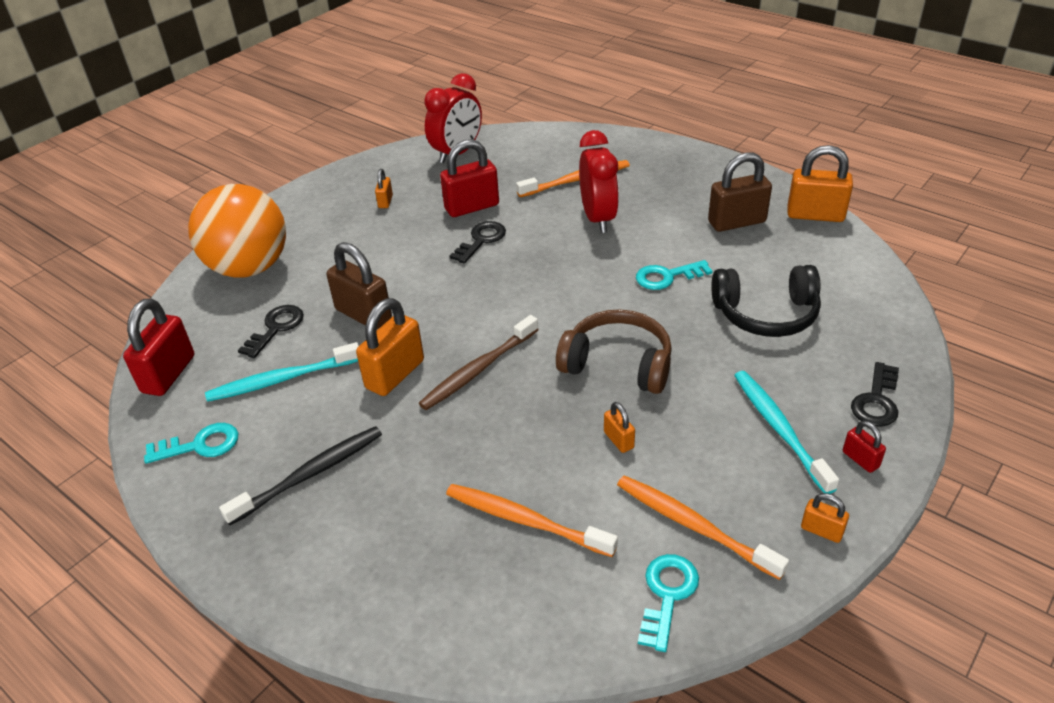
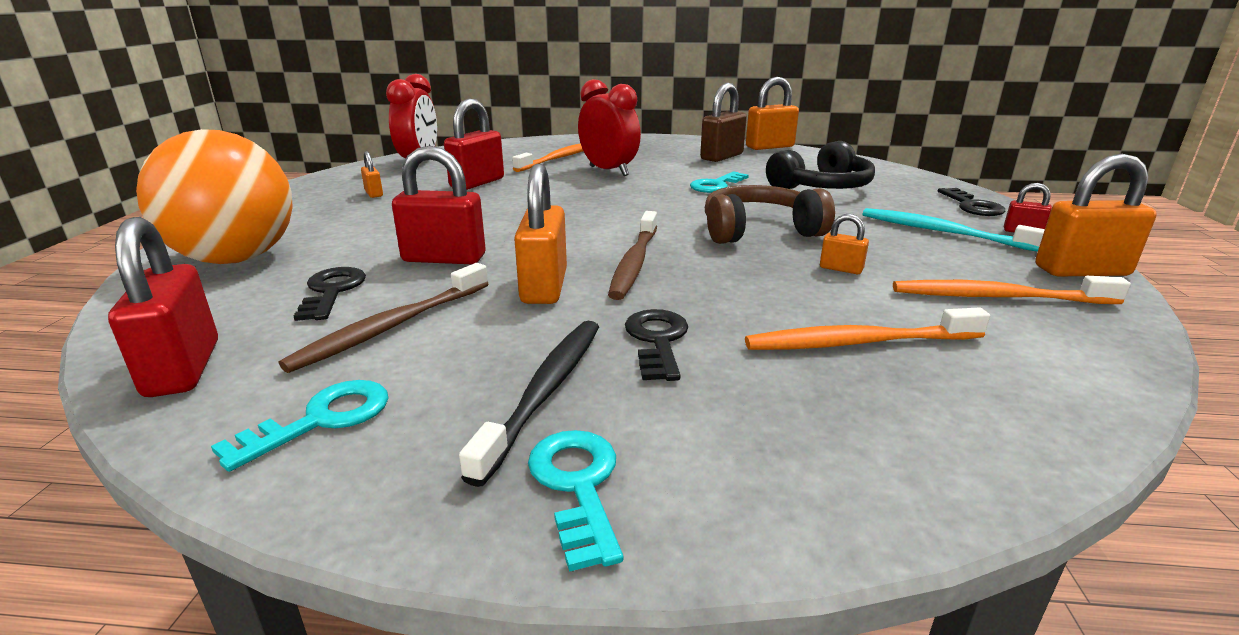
camera: 35 degrees left, 15 degrees down
turquoise toothbrush [205,342,359,402] -> brown toothbrush [279,263,489,373]
brown padlock [326,242,392,329] -> red padlock [392,146,486,264]
black key [449,221,506,264] -> black key moved to [625,309,688,381]
turquoise key [638,554,699,652] -> turquoise key moved to [528,430,623,572]
orange padlock [801,493,849,543] -> orange padlock [1035,154,1157,277], size x2.02

